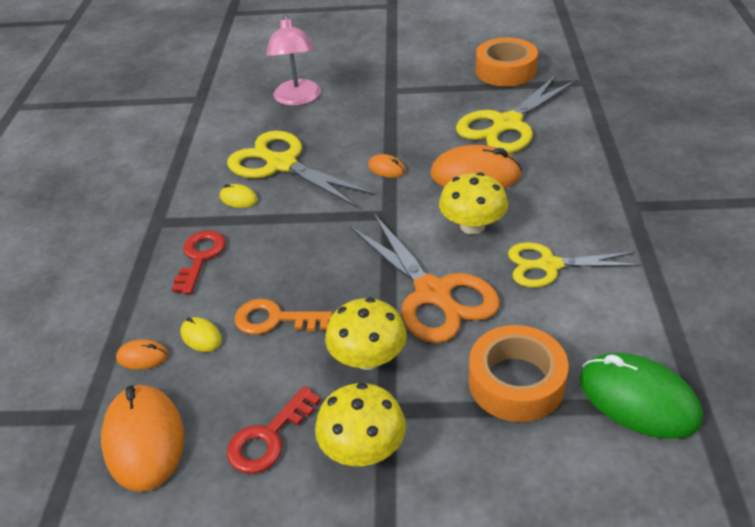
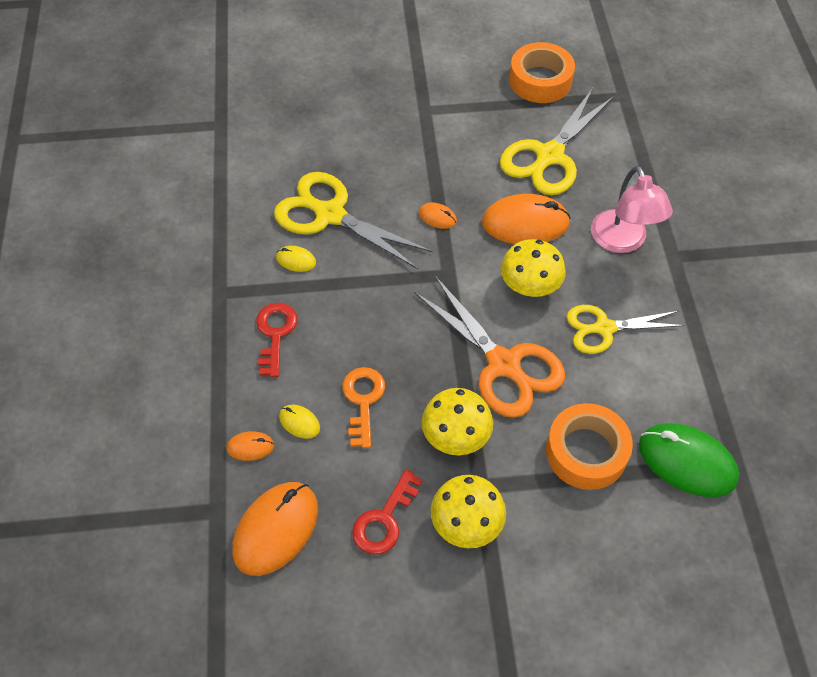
camera: 10 degrees left, 15 degrees up
orange mouse [101,385,184,492] -> orange mouse turned 60 degrees clockwise [232,482,318,576]
orange key [235,299,332,335] -> orange key turned 90 degrees clockwise [342,367,385,448]
pink lamp [266,14,321,106] -> pink lamp moved to [591,166,673,253]

